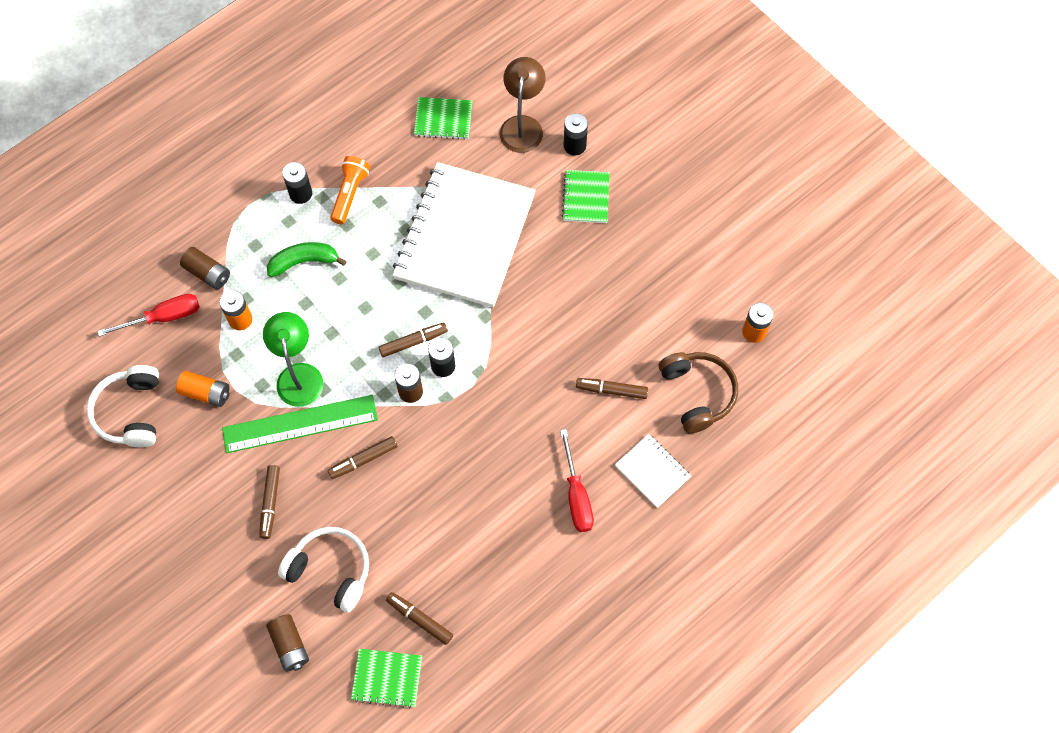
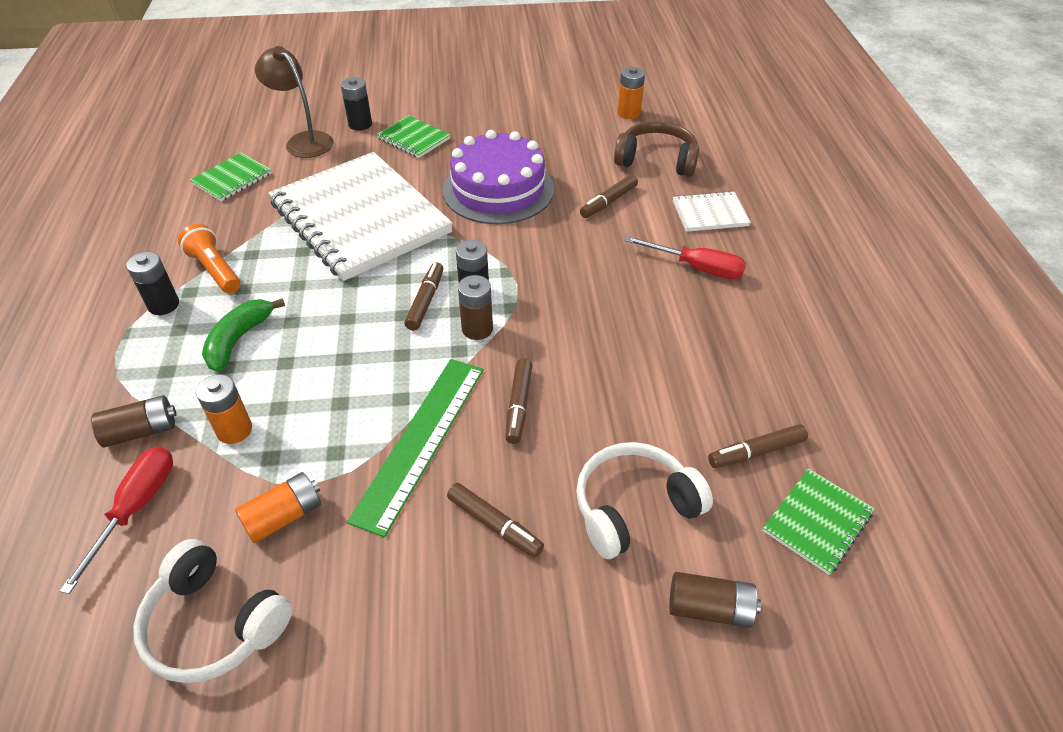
camera: 55 degrees left, 20 degrees down
green lamp [263,312,323,407] -> none
none -> purple cake [443,130,554,224]

